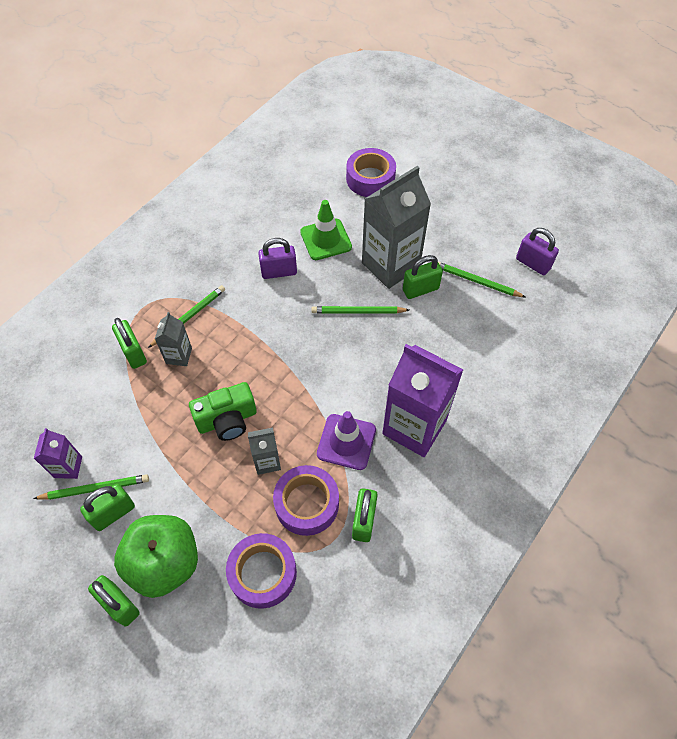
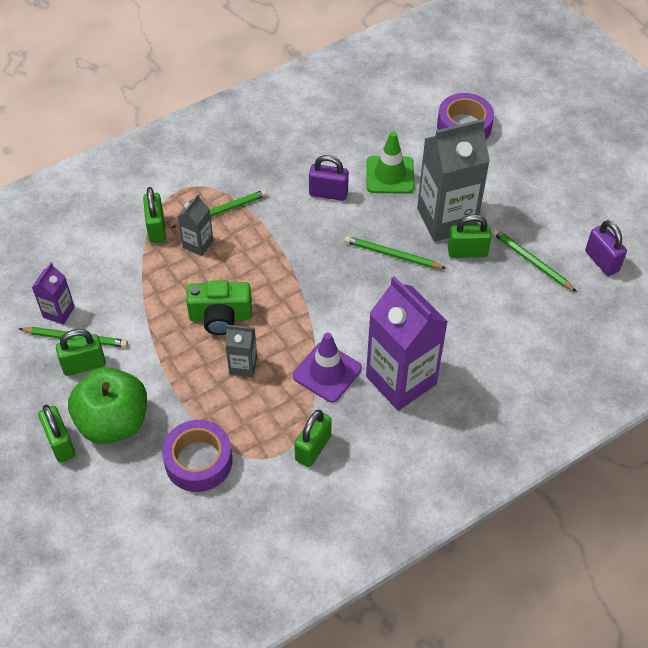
camera: 20 degrees right, 5 degrees down
purple tape [273,465,339,536] -> none

